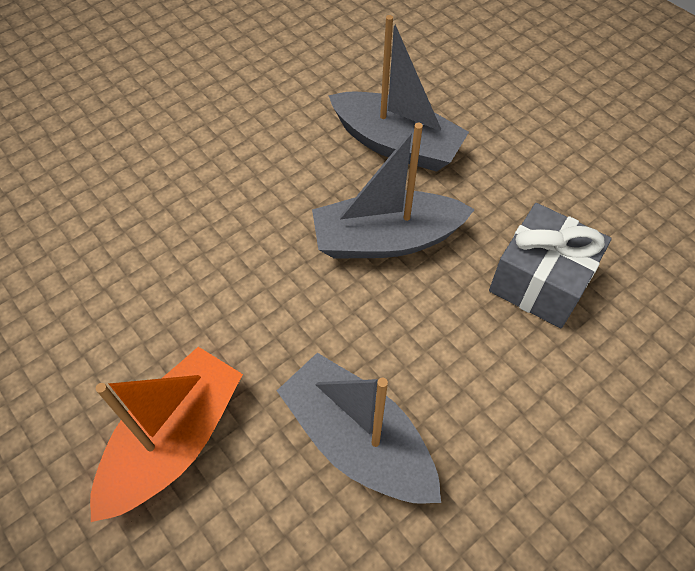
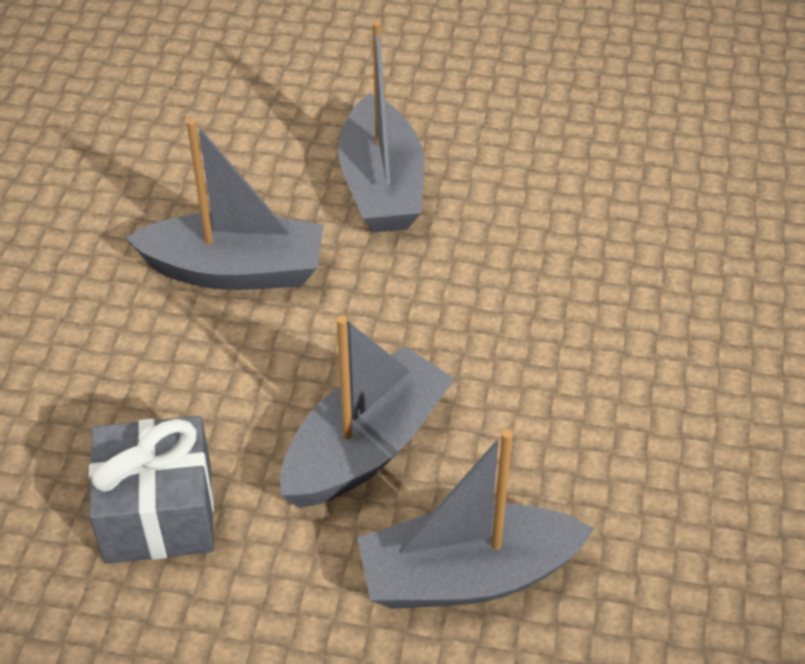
camera: 140 degrees right, 10 degrees down
orange boat [90,347,243,522] -> grey boat [338,21,424,233]

